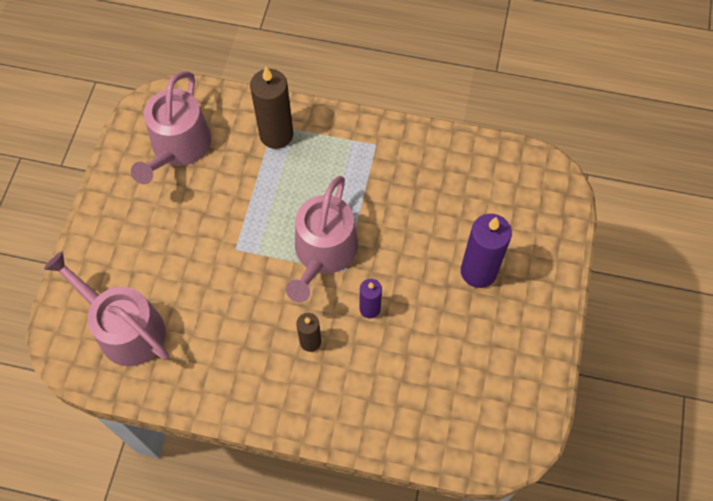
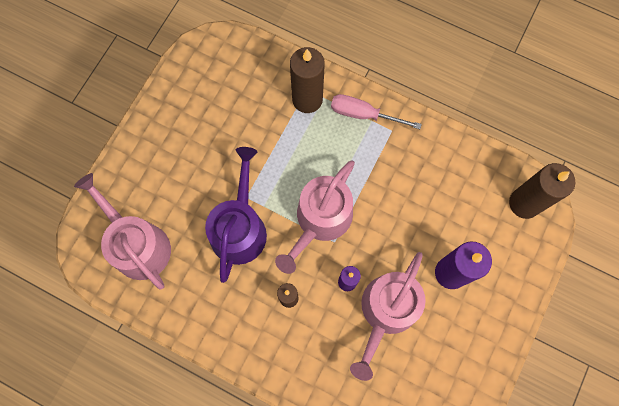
camera: 15 degrees right, 10 degrees up
pink watering can [131,71,211,184] -> pink watering can moved to [350,252,426,381]
none -> purple watering can [205,147,267,283]
none -> pink screwdriver [331,94,422,129]
none -> brown candle [509,163,575,219]

